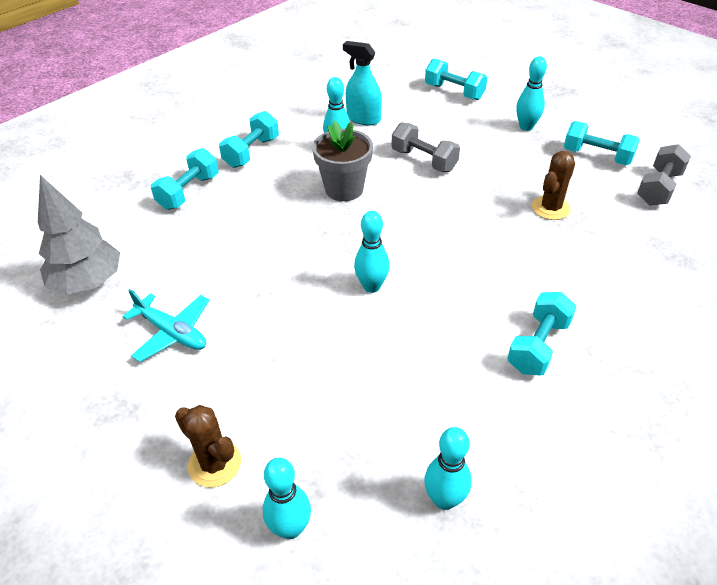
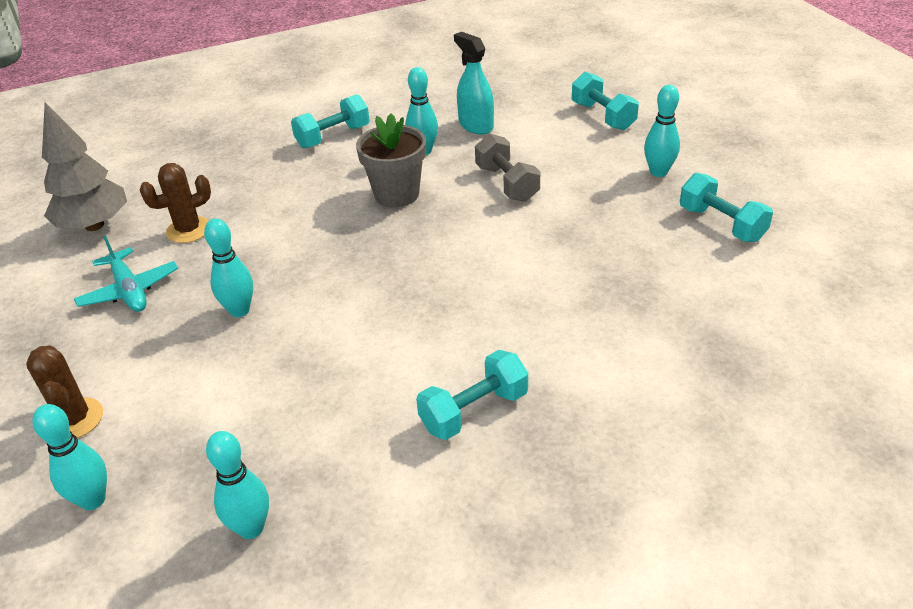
camera: 25 degrees right, 5 degrees down
turquoise dumbbell [151,148,219,210] -> none
turquoise bowling pin [354,211,390,293] -> turquoise bowling pin moved to [204,218,253,317]
brown cactus [532,151,575,220] -> brown cactus moved to [140,163,211,243]
grey dumbbell [637,144,691,205] -> none

